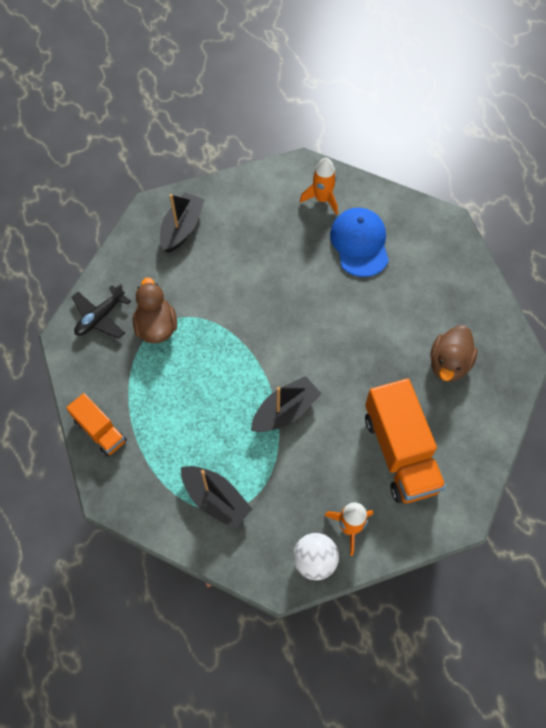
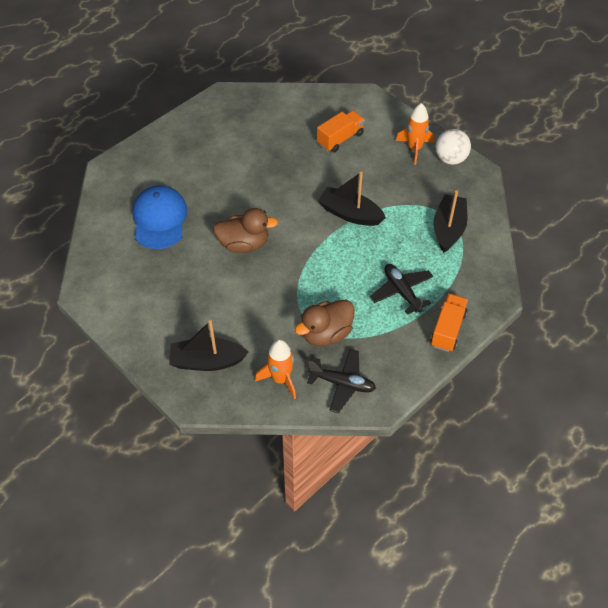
camera: 115 degrees left, 10 degrees down
orange rocket [300,158,338,215] -> orange rocket moved to [255,339,296,399]
blue cap [330,208,389,277] -> blue cap turned 120 degrees clockwise [132,185,187,249]
orange truck [365,378,446,503] -> orange truck [317,111,365,152], size x0.56
brown duck [430,325,478,382] -> brown duck moved to [213,208,278,253]
none -> black plane [370,264,433,314]

